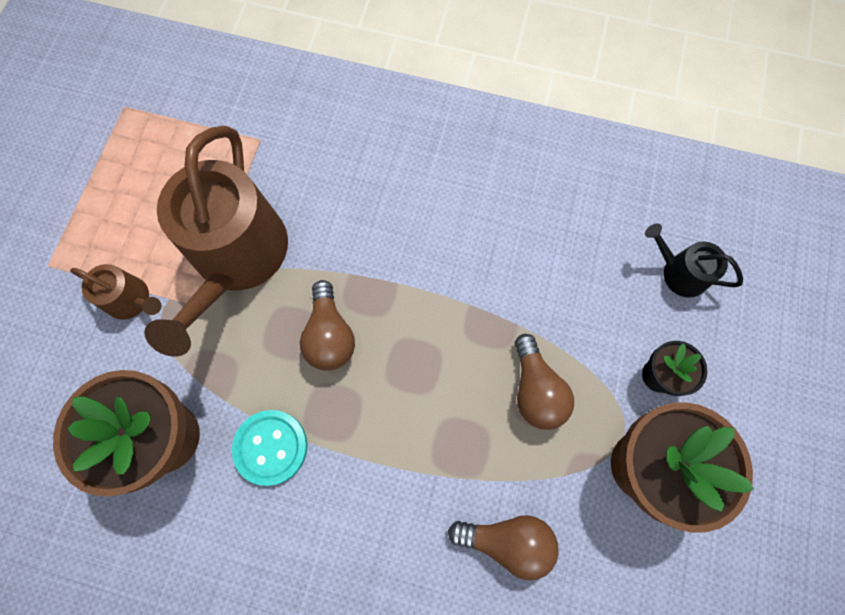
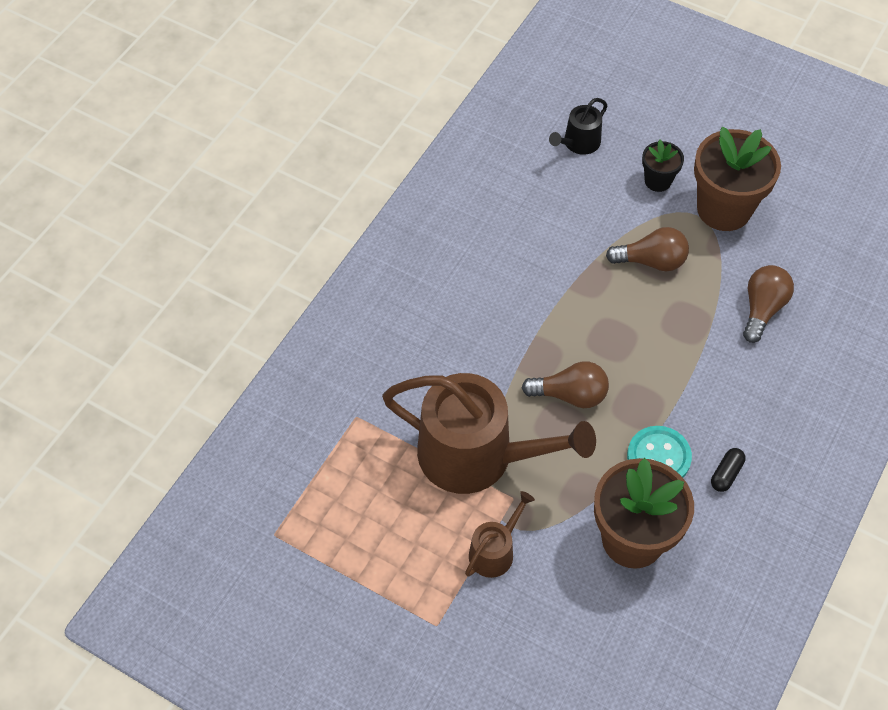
camera: 75 degrees left, 15 degrees down
none -> black capsule [711,448,745,492]

